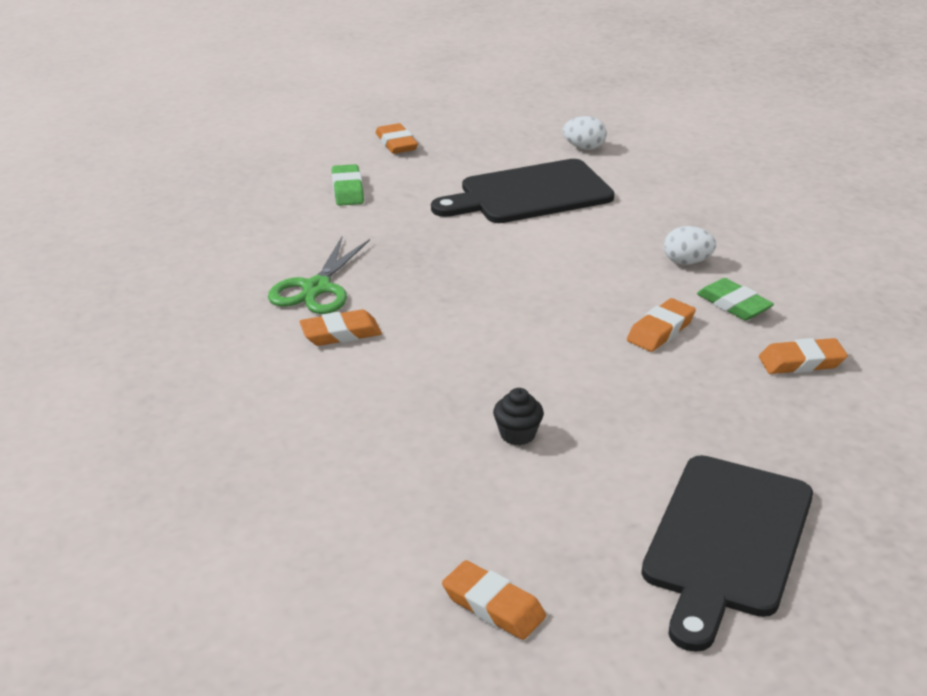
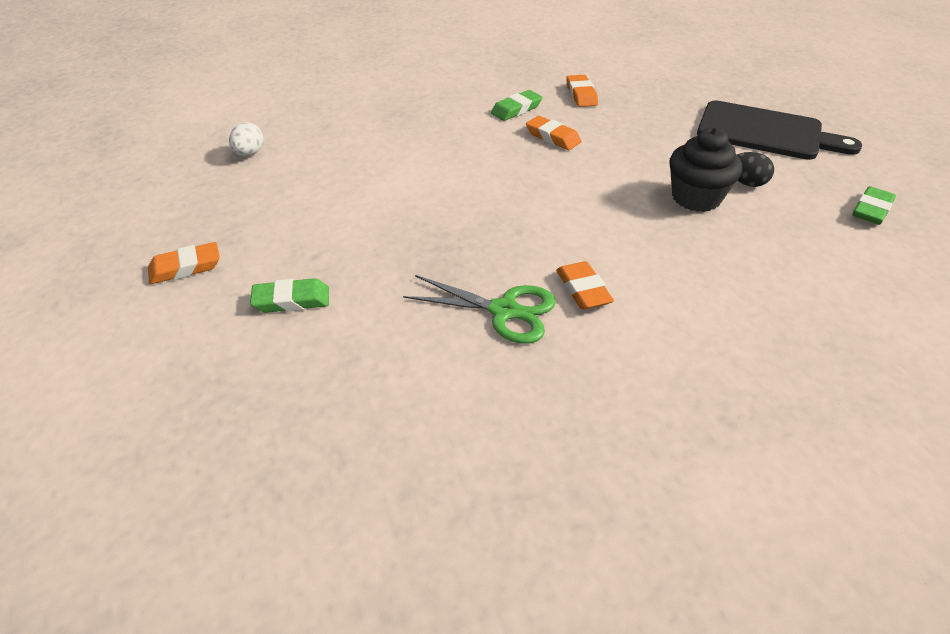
camera: 90 degrees left, 10 degrees up
black cutting board [431,159,615,223] -> none
orange eraser [442,560,546,640] -> green eraser [852,186,896,225]
black cupcake [493,388,544,445] -> black cupcake [669,127,742,212], size x1.91
white egg [664,226,716,265] -> none
none -> black egg [737,152,774,187]

